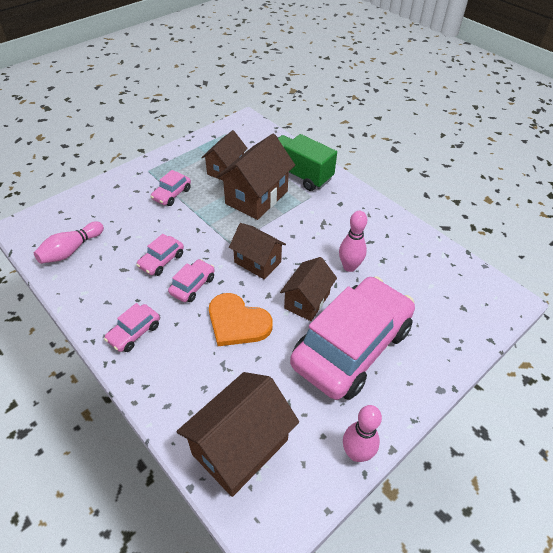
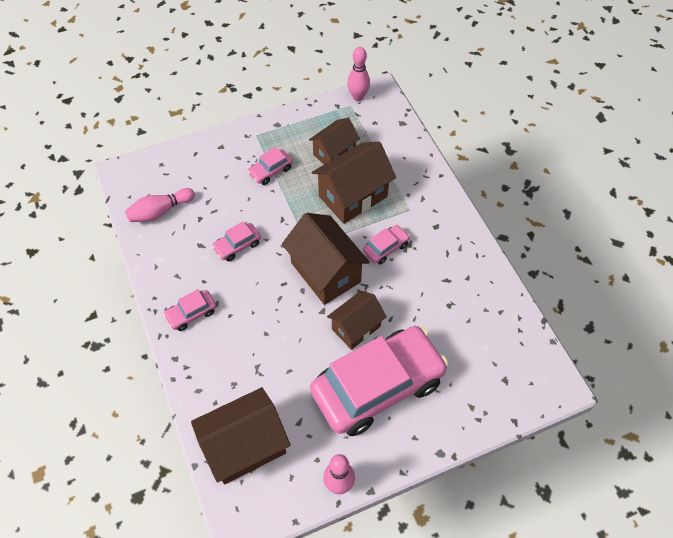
camera: 20 degrees right, 10 degrees up
pink car [168,259,215,302] -> pink car moved to [363,225,410,264]
orange heart [209,293,273,346] -> none
brown house [229,223,286,279] -> brown house [282,213,370,305], size x1.56
green truck [278,134,337,191] -> none
pink bowling pin [339,211,367,272] -> pink bowling pin moved to [347,47,370,101]

